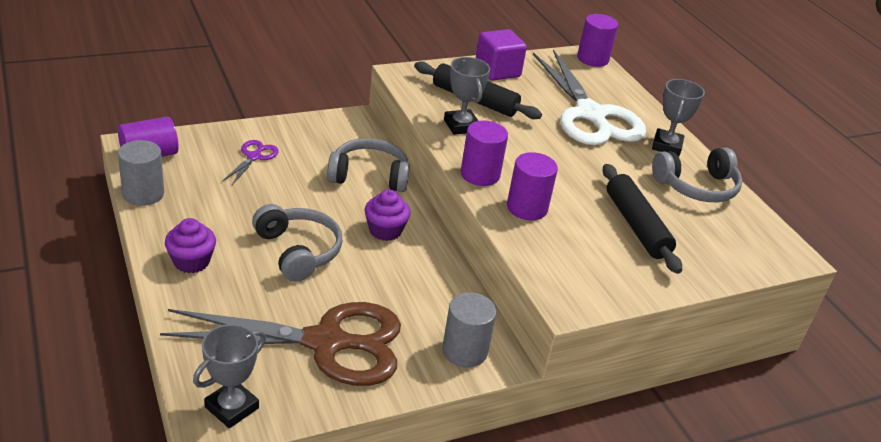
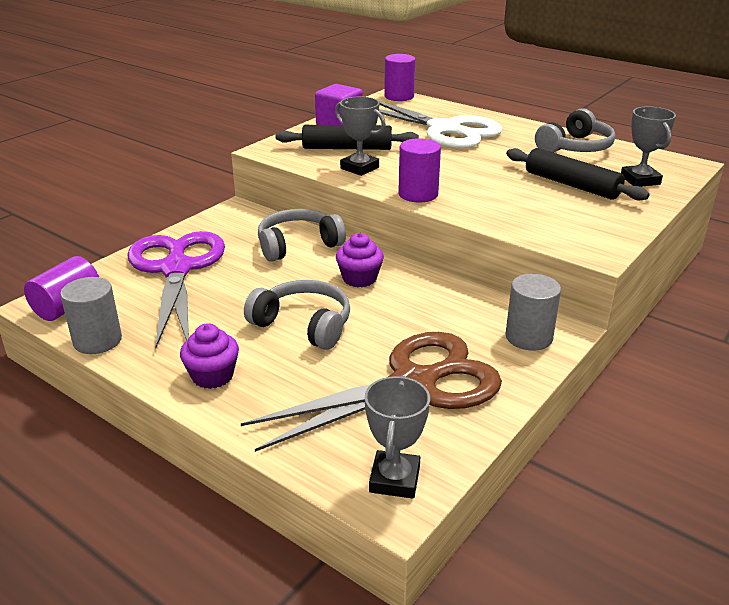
camera: 25 degrees left, 5 degrees down
purple scissors [222,140,279,185] -> purple scissors [127,231,225,348], size x2.39
purple cylinder [507,152,558,220] -> none
grey trophy [652,79,705,156] -> grey trophy moved to [621,106,676,187]

